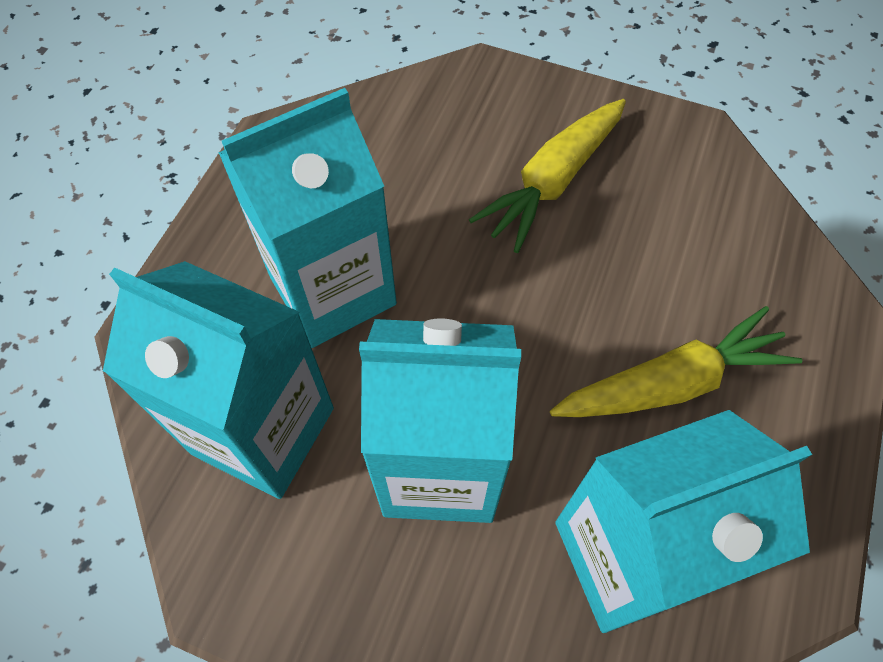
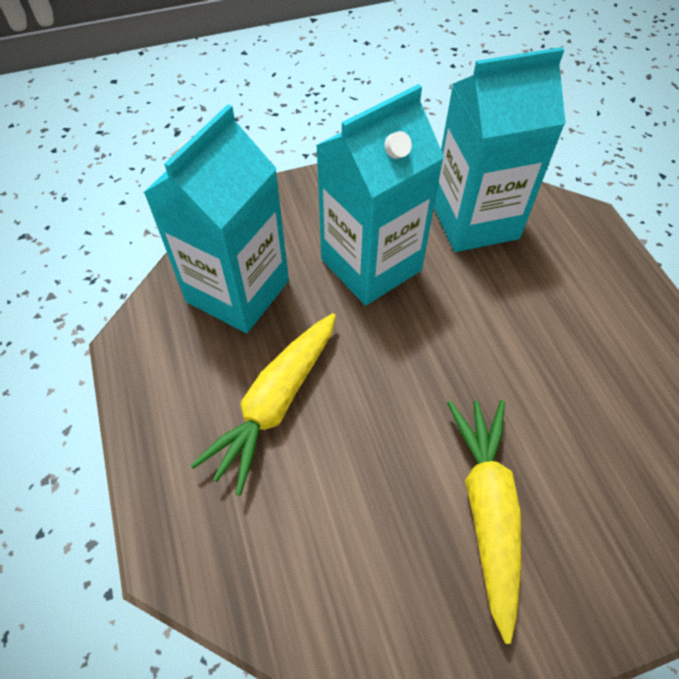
camera: 140 degrees right, 5 degrees down
turquoise carton [219,88,397,348] -> none

